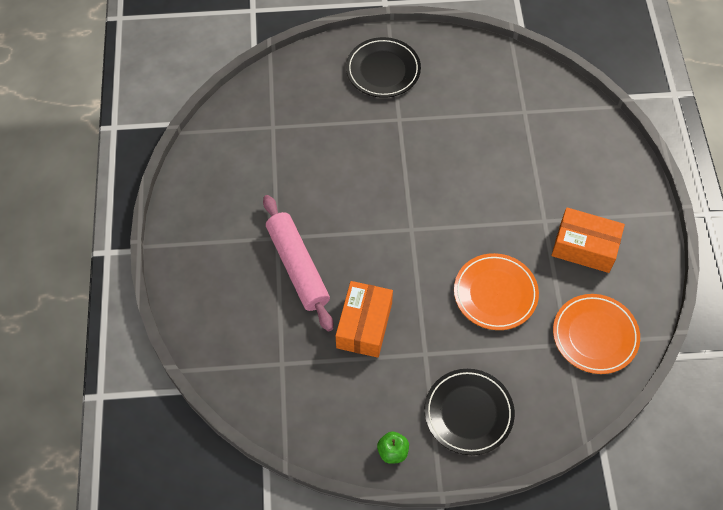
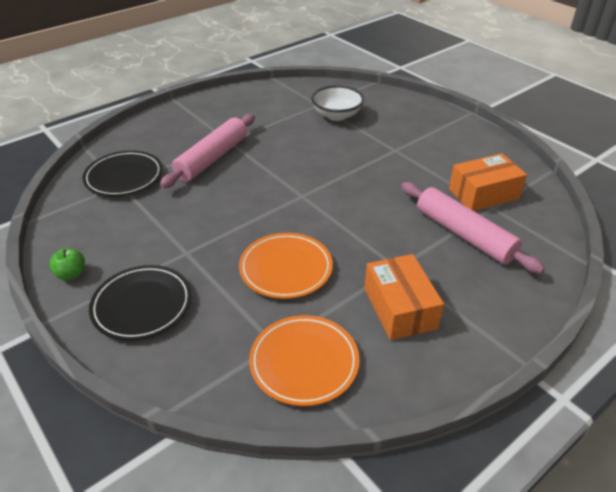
camera: 55 degrees right, 20 degrees down
orange box [336,281,393,358] -> orange box moved to [449,153,527,211]
black plate [346,37,421,98] -> black plate moved to [82,151,163,196]
none -> white bowl [311,86,364,121]
none -> pink rolling pin [401,182,545,274]

